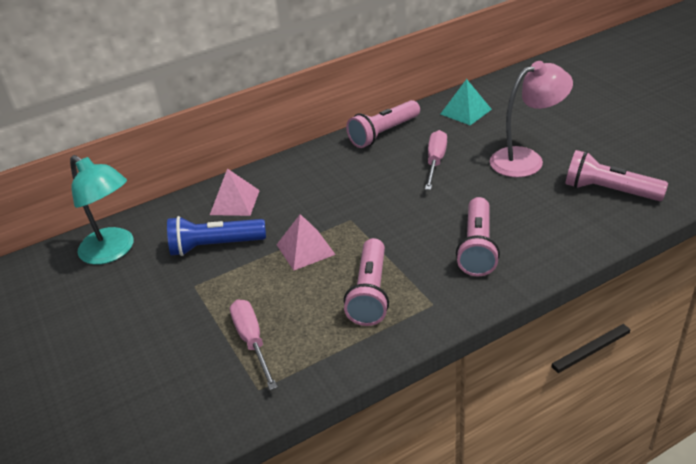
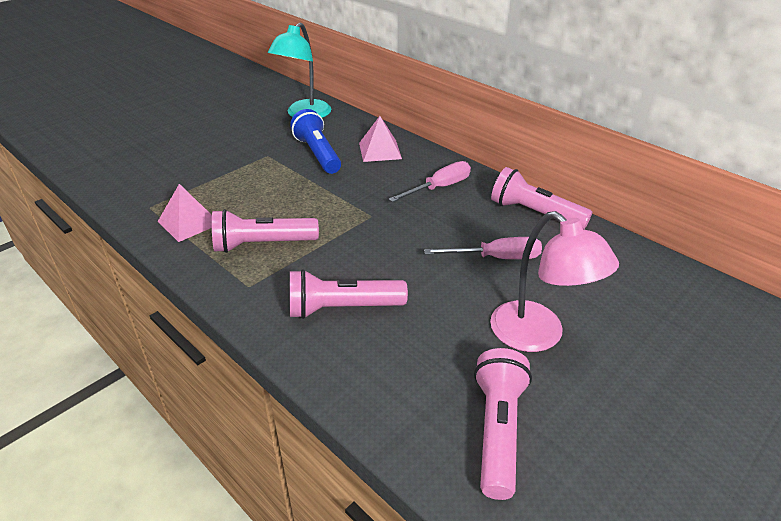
camera: 70 degrees right, 0 degrees up
pink screwdriver [230,299,278,390] -> pink screwdriver moved to [389,161,471,202]
pink pyramid [277,214,336,271] -> pink pyramid moved to [158,184,212,242]
turquoise pyramid [441,79,492,125] -> none

